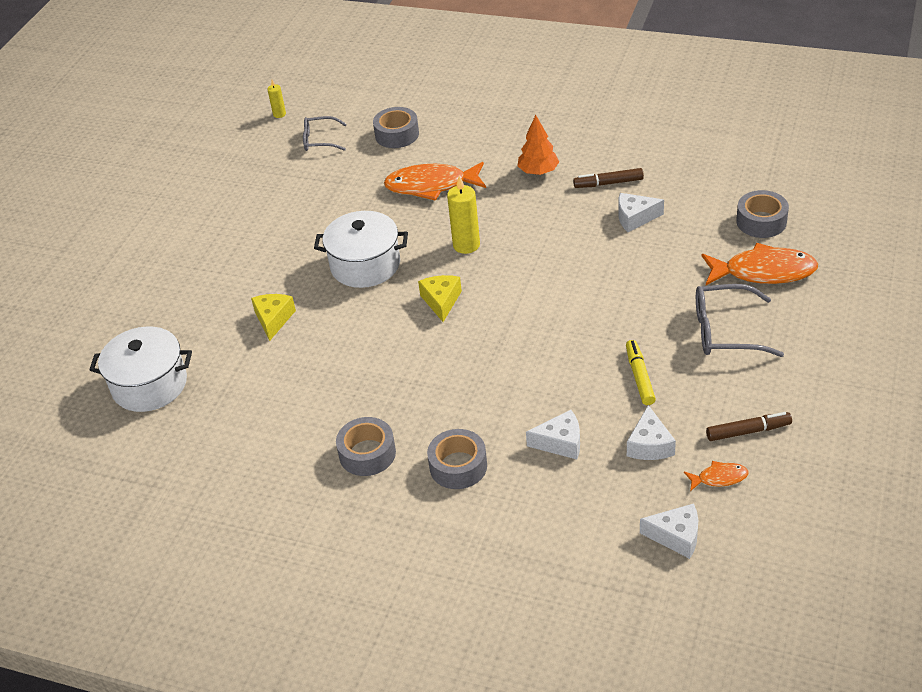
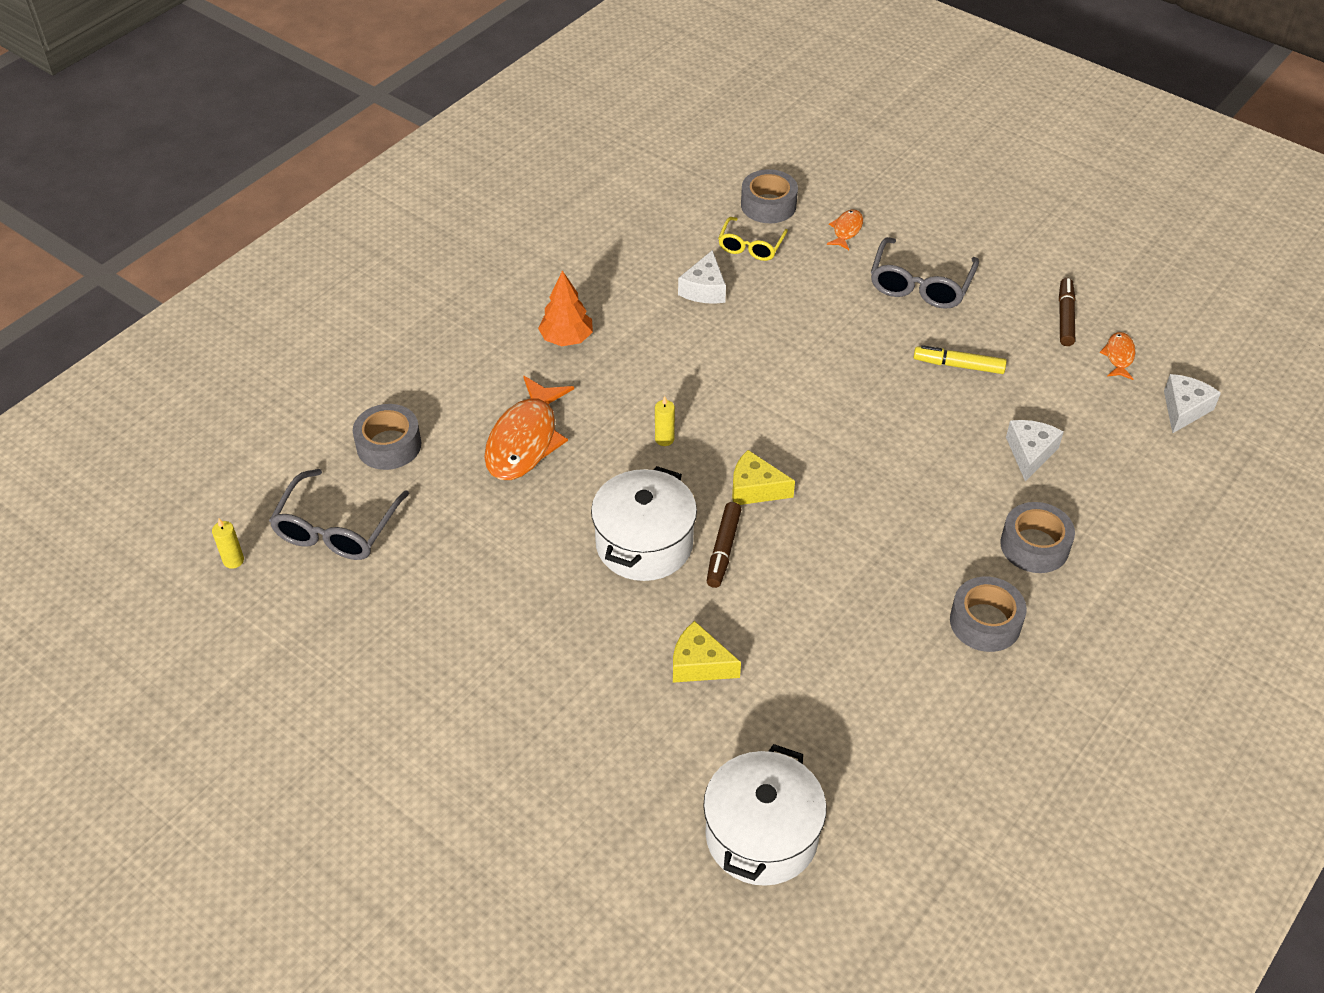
camera: 75 degrees left, 5 degrees up
grey glasses [303,116,347,151] -> grey glasses [269,469,409,560], size x1.55
yellow candle [447,176,480,254] -> yellow candle [655,396,675,446], size x0.55
brown marker [573,168,644,188] -> brown marker moved to [707,502,742,588]
white cheese [627,405,676,460] -> none
orange fish [702,243,818,285] -> orange fish [827,210,863,250], size x0.48
none -> yellow glasses [718,217,788,261]

